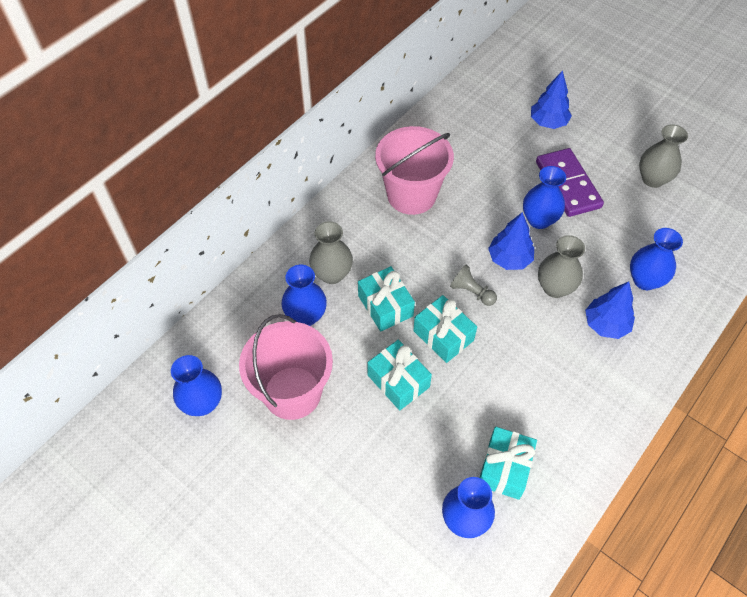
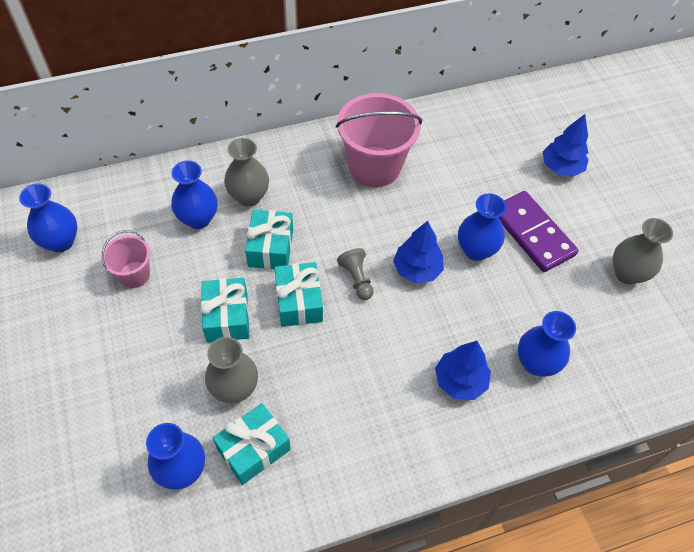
camera: 30 degrees right, 0 degrees up
pink bucket [239,314,333,420] -> pink bucket [102,230,151,288], size x0.53
purple domino [536,148,604,217] -> purple domino turned 45 degrees counterclockwise [498,191,579,272]
grey vase [538,235,585,298] -> grey vase moved to [205,337,258,403]

